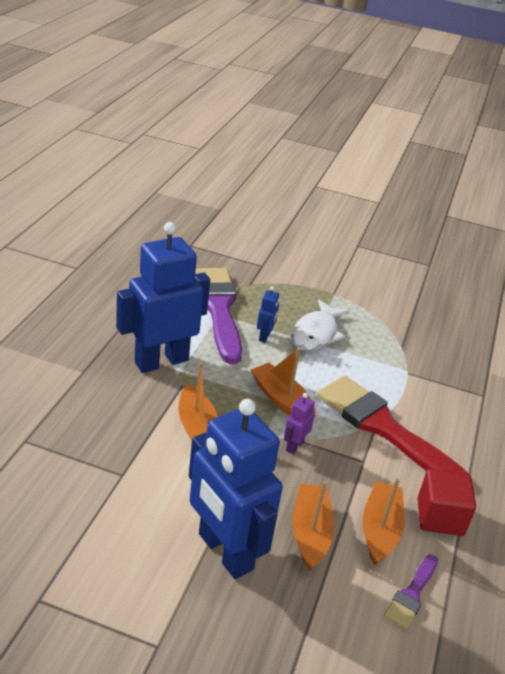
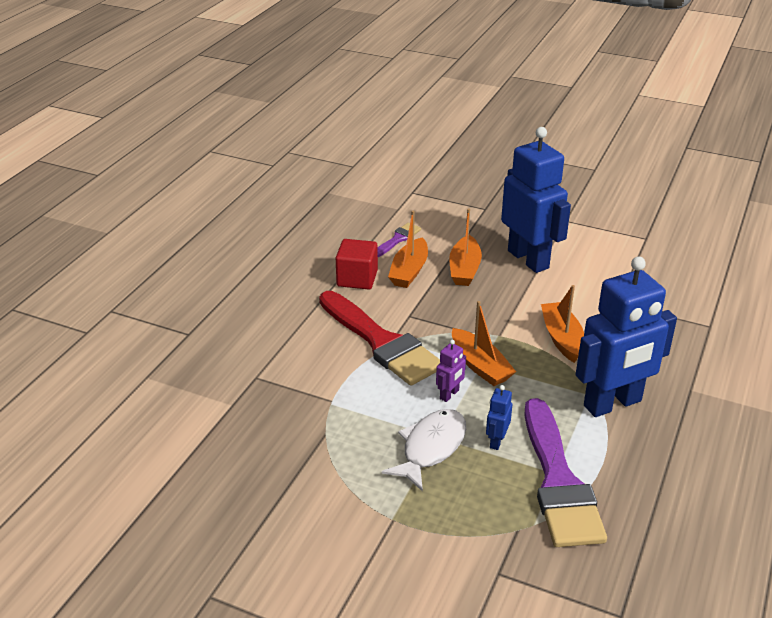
camera: 170 degrees left, 0 degrees up
purple robot [284,393,315,454] -> purple robot moved to [436,339,466,402]

